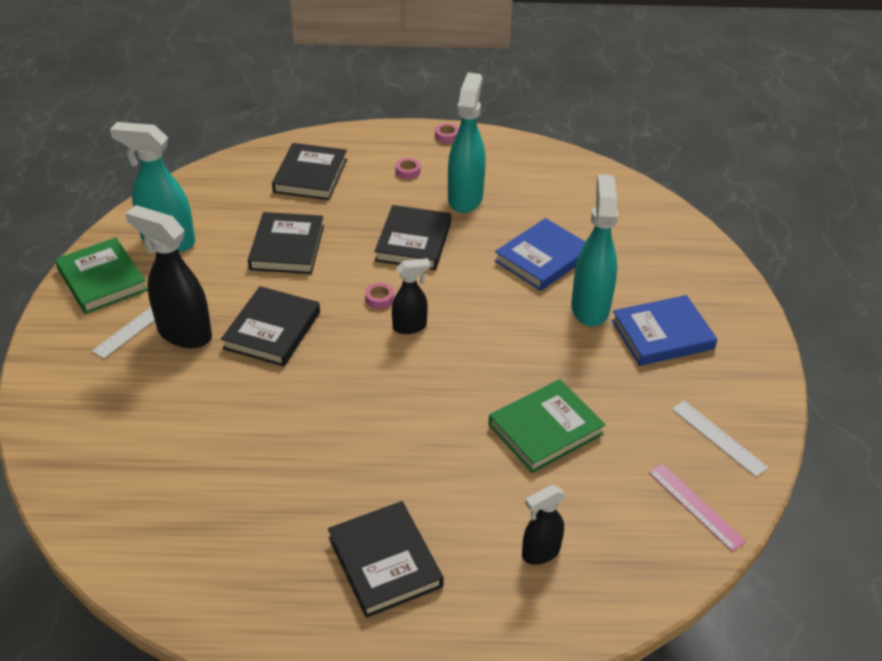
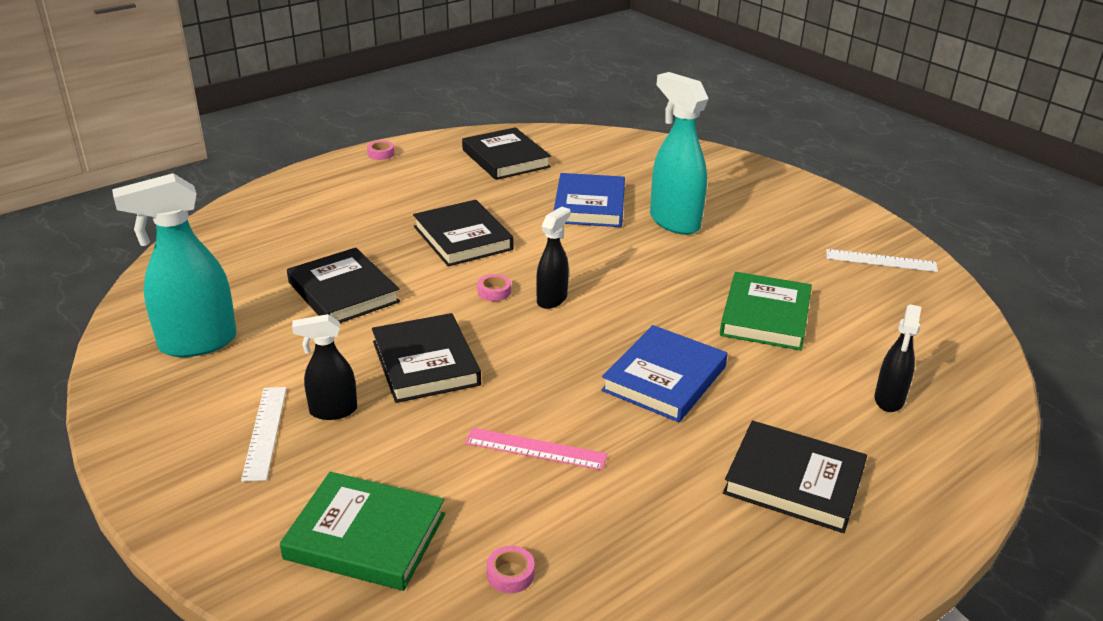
camera: 40 degrees left, 10 degrees down
green book [55,237,148,314] -> green book moved to [280,472,445,591]
black spray bottle [125,205,212,348] -> black spray bottle [292,314,357,420], size x0.57
black book [272,143,347,200] -> black book moved to [462,127,551,180]
pink tape [396,158,420,179] -> pink tape moved to [487,546,535,593]
turquoise spray bottle [448,73,486,213] -> none
blue book [611,295,717,366] -> blue book moved to [601,325,728,422]
pink ruler [649,463,746,551] -> pink ruler moved to [465,428,607,470]

